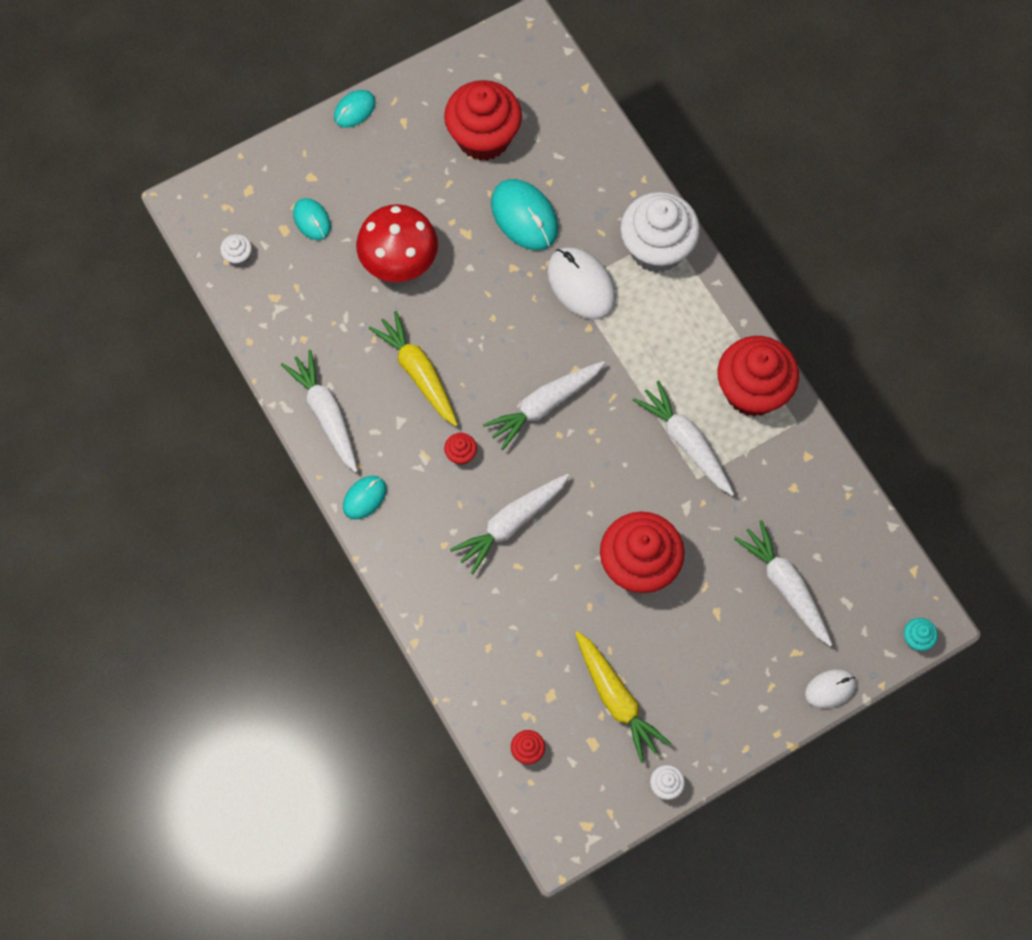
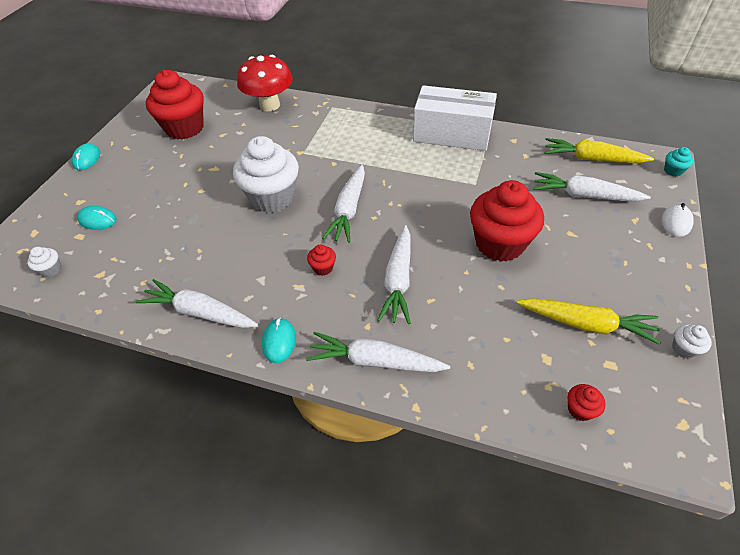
camera: 40 degrees left, 20 degrees down
red mushroom [356,204,438,282] -> red mushroom moved to [237,55,293,111]
yellow carrot [369,311,458,426] -> yellow carrot moved to [545,138,654,163]
turquoise mouse [491,179,558,250] -> none
white mouse [547,247,616,320] -> none
white cupcake [621,192,700,273] -> white cupcake moved to [233,136,299,213]
white carrot [633,381,734,496] -> white carrot moved to [306,332,450,372]
red cupcake [718,336,799,416] -> white box [413,85,497,151]

